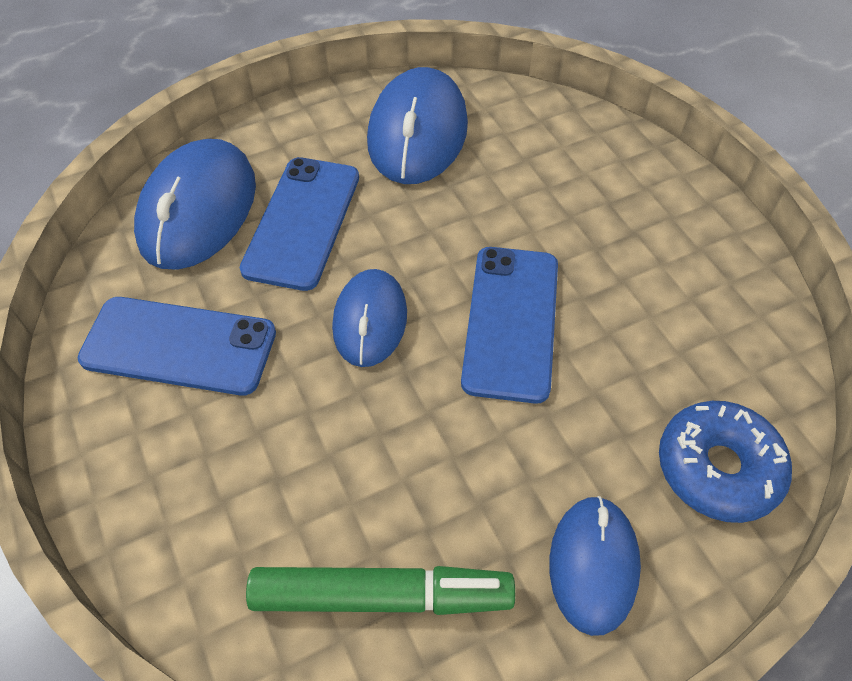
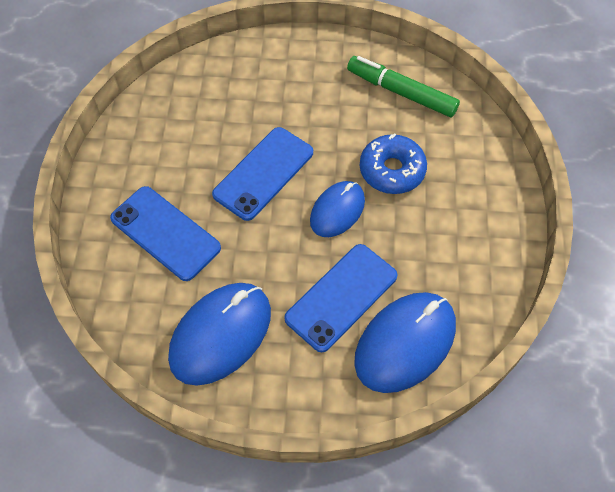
camera: 150 degrees left, 5 degrees up
blue phone [77,297,276,395] -> blue phone moved to [110,186,221,281]
blue mouse [549,496,641,636] -> none
blue donut [659,401,792,523] -> blue donut moved to [360,133,427,194]

